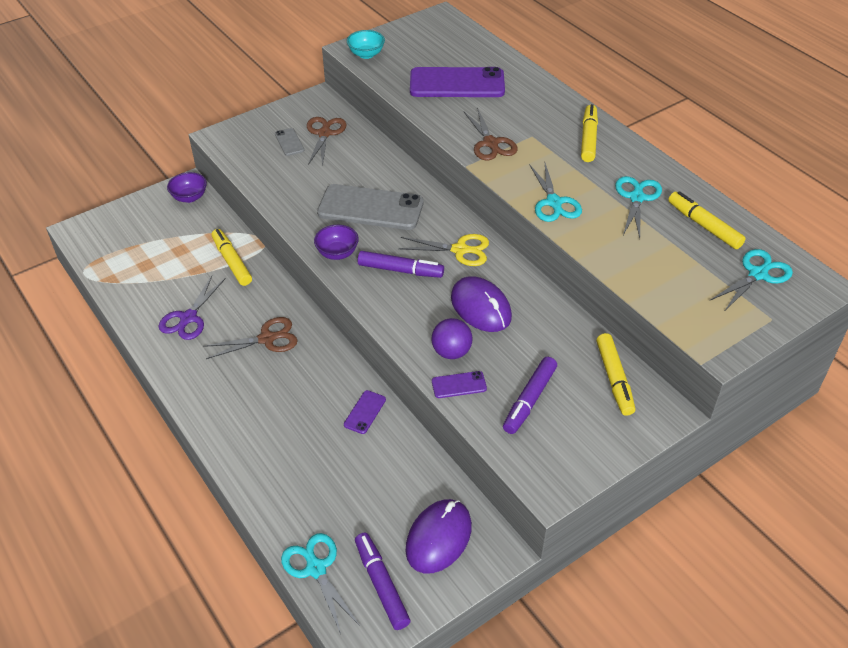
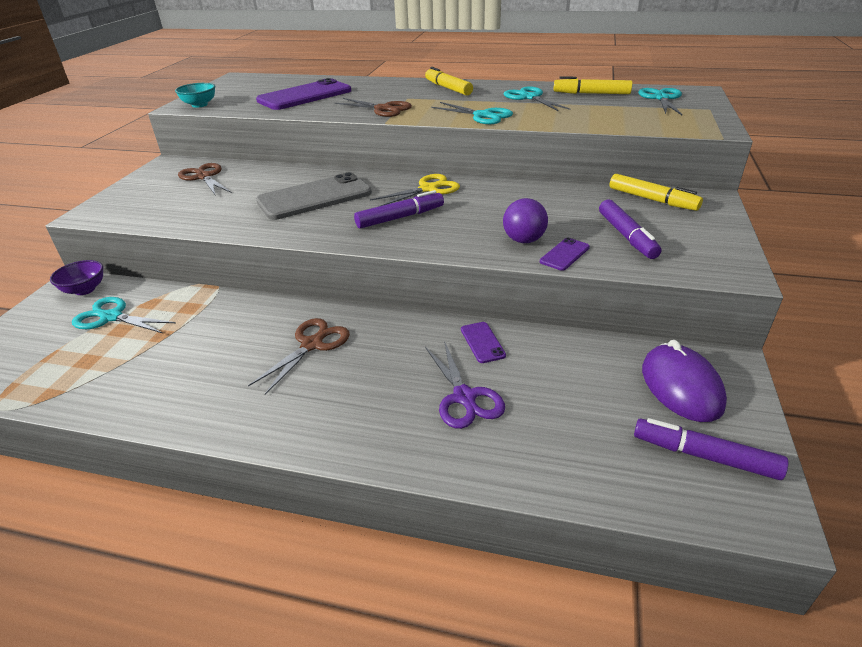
camera: 40 degrees left, 10 degrees down
purple scissors [158,276,226,340] -> purple scissors moved to [425,341,505,429]
yellow marker [212,229,252,286] -> none
grey phone [275,128,305,156] -> none
turquoise scissors [281,533,360,634] -> turquoise scissors moved to [72,297,176,333]
purple bowl [314,225,359,260] -> none
purple mouse [451,276,512,332] -> none

